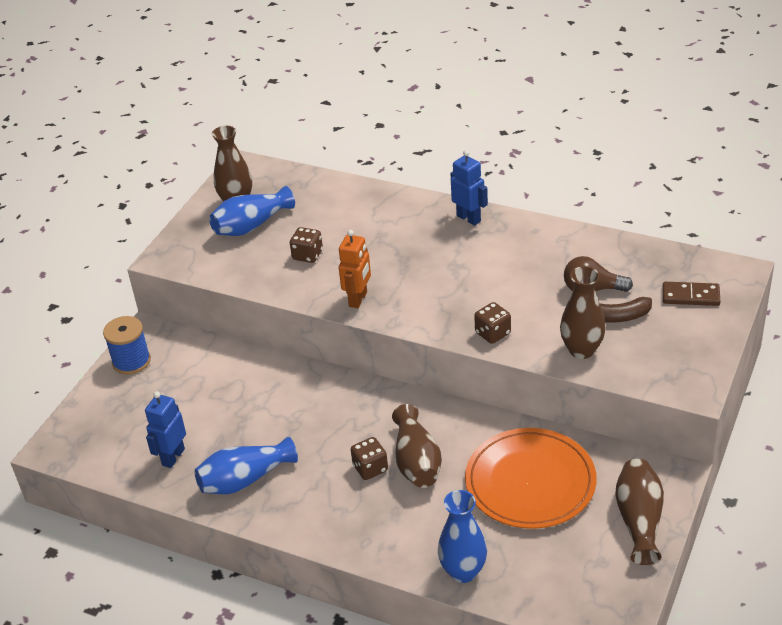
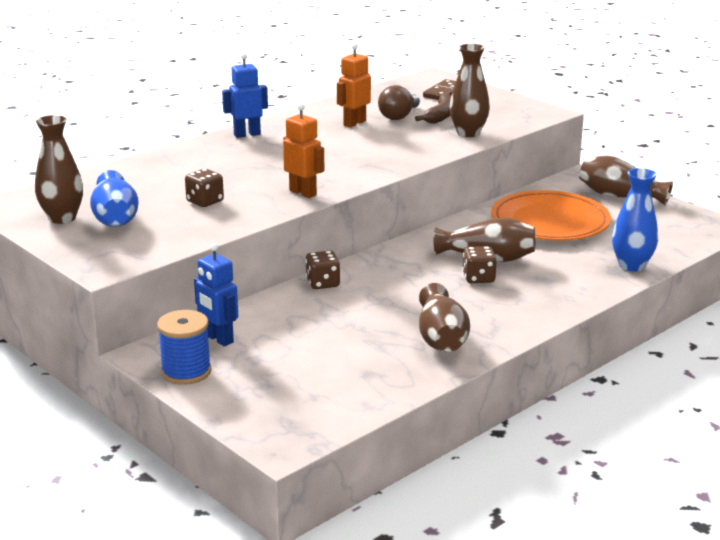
camera: 70 degrees left, 15 degrees down
blue robot [145,391,186,468] -> blue robot moved to [194,244,238,346]
blue vase [194,436,298,494] -> brown vase [419,283,470,352]
brown dice [474,302,511,344] -> brown dice moved to [306,251,340,289]
none -> orange robot [337,43,371,128]

